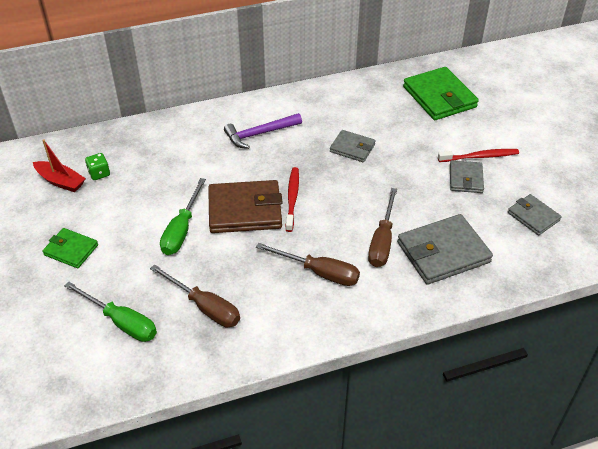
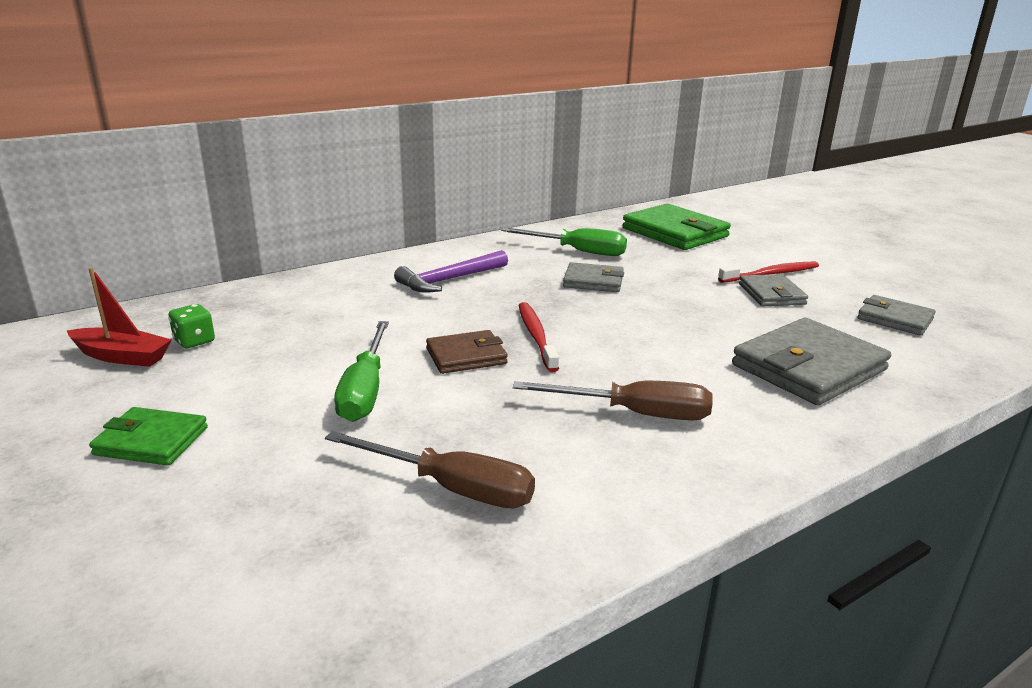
camera: 15 degrees left, 20 degrees down
green screwdriver [64,282,157,342] -> green screwdriver moved to [501,228,627,256]
brown wallet [208,180,283,233] -> brown wallet [426,330,508,374], size x0.57
brown screwdriver [368,188,397,267] -> none

